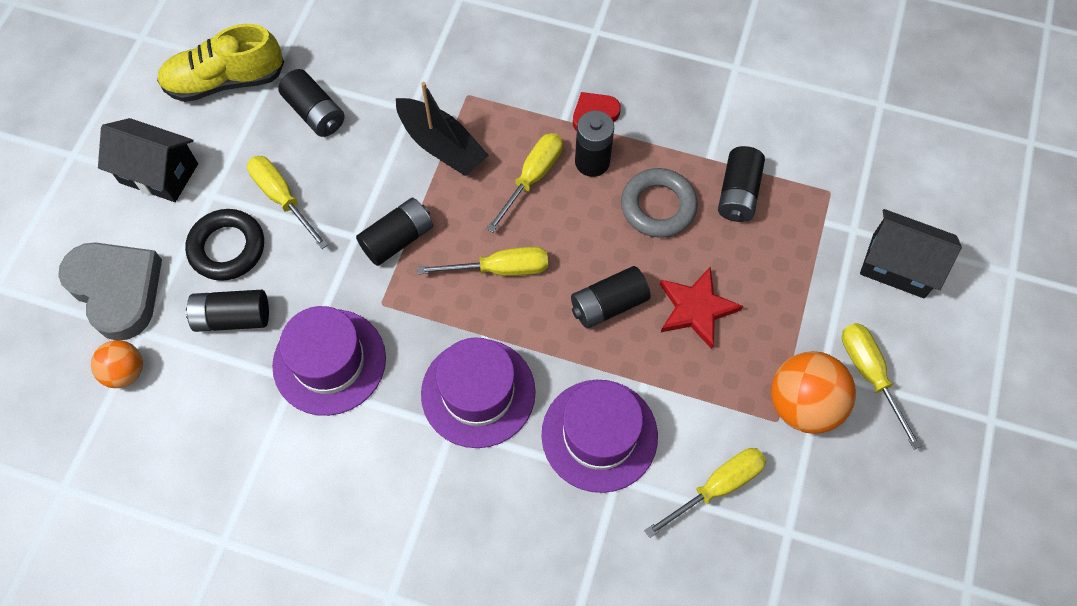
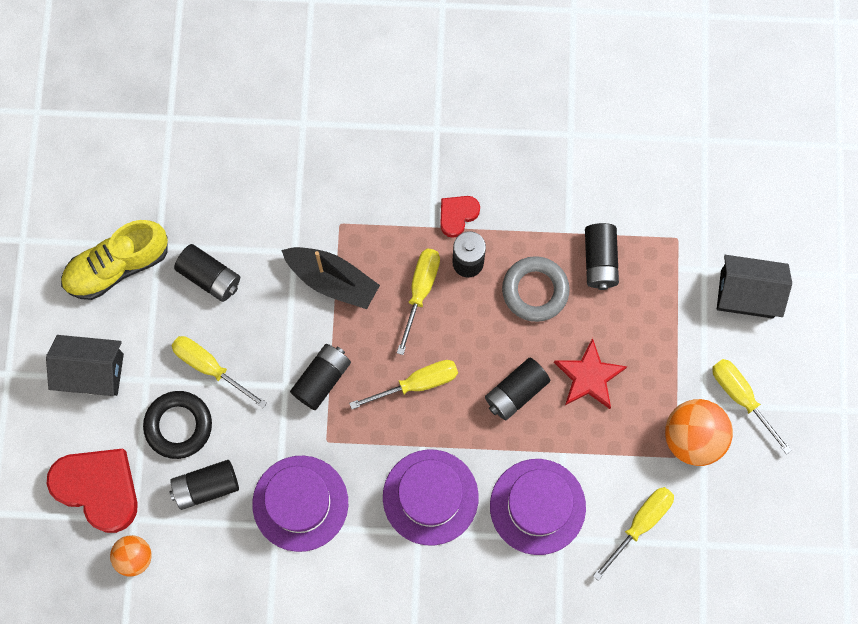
camera: 15 degrees left, 10 degrees up
grey heart [58,242,162,340] -> red heart [47,448,138,533]

